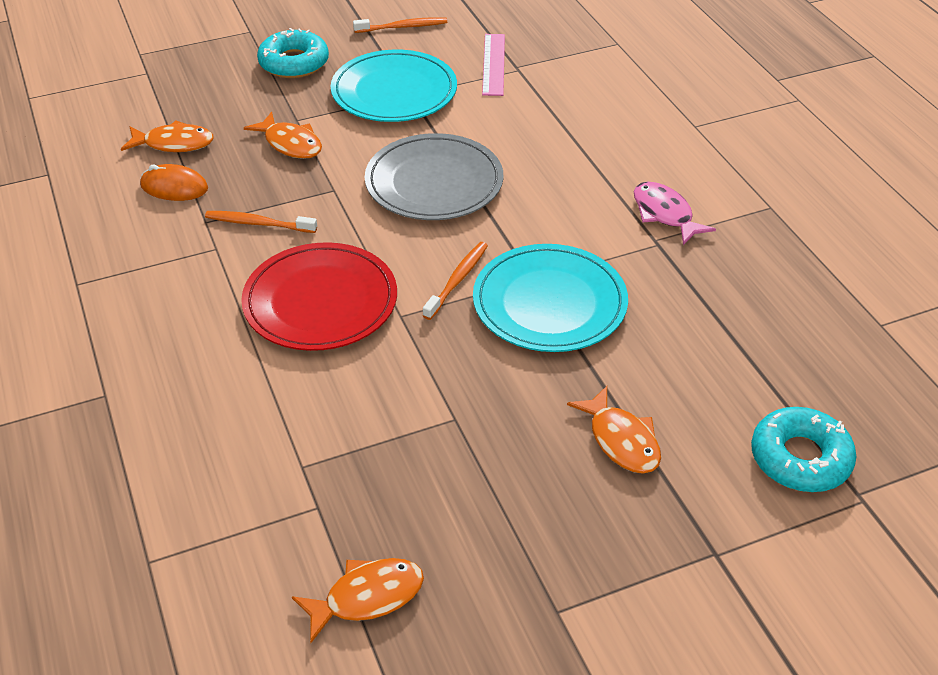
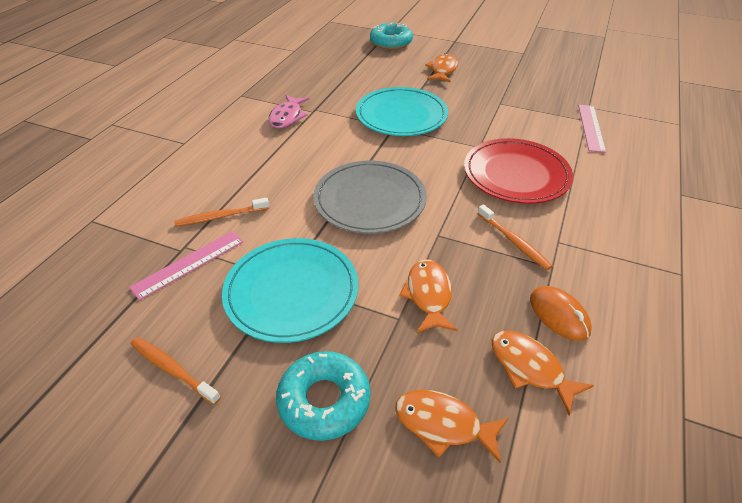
camera: 135 degrees left, 0 degrees up
orange fish [292,558,424,643] -> orange fish moved to [395,390,509,463]
orange toothbrush [423,242,488,320] -> orange toothbrush moved to [174,197,269,227]
none -> pink ruler [578,105,606,153]

